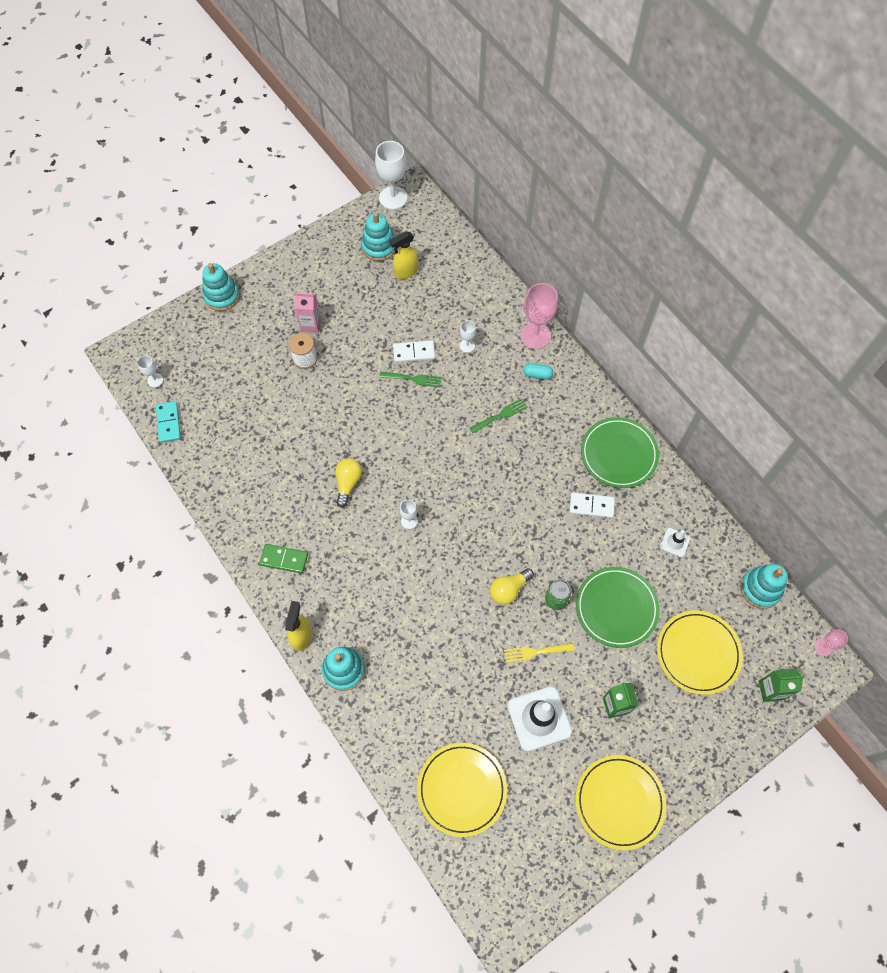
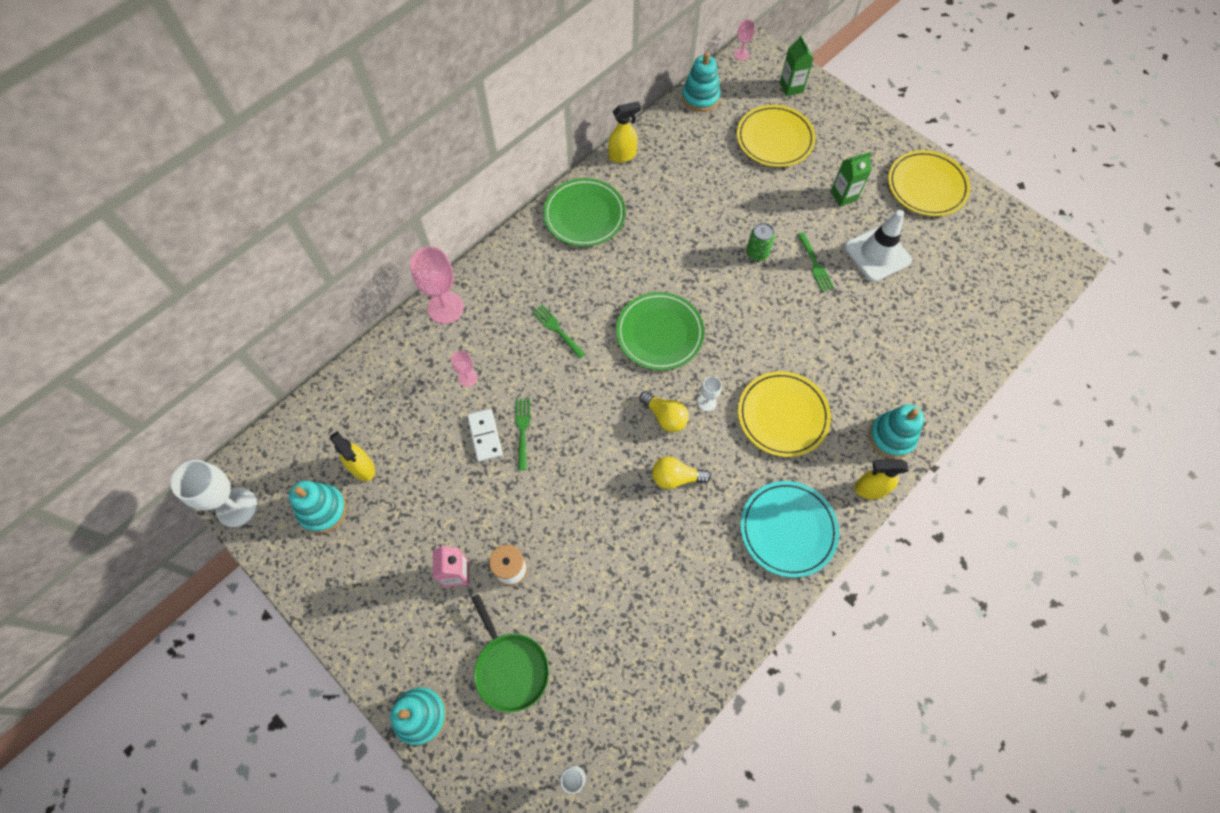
camera: 100 degrees left, 0 degrees up
turquoise domino [156,401,181,443] -> none
green domino [259,544,308,574] -> turquoise plate [740,481,839,578]
yellow plate [417,743,507,837] -> yellow plate moved to [738,371,831,457]
white goblet [460,320,476,353] -> pink goblet [451,351,478,387]
yellow light bulb [490,568,534,605] -> yellow light bulb moved to [640,391,689,432]
yellow fork [504,643,574,663] -> green fork [797,232,834,292]
turquoise capsule [523,363,553,380] -> none
white domino [569,492,615,518] -> none
green plate [576,567,660,648] -> green plate moved to [616,292,704,370]
white traffic cone [660,528,690,557] -> none
none -> green pan [471,594,549,713]
none -> yellow spray bottle [608,101,641,163]

